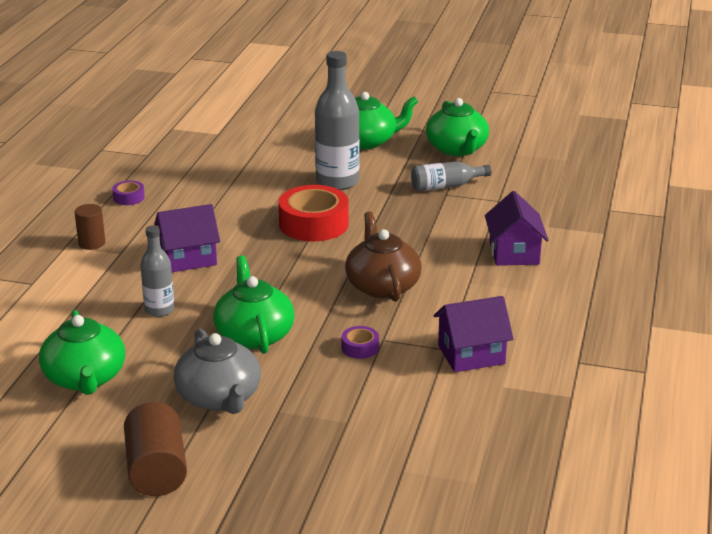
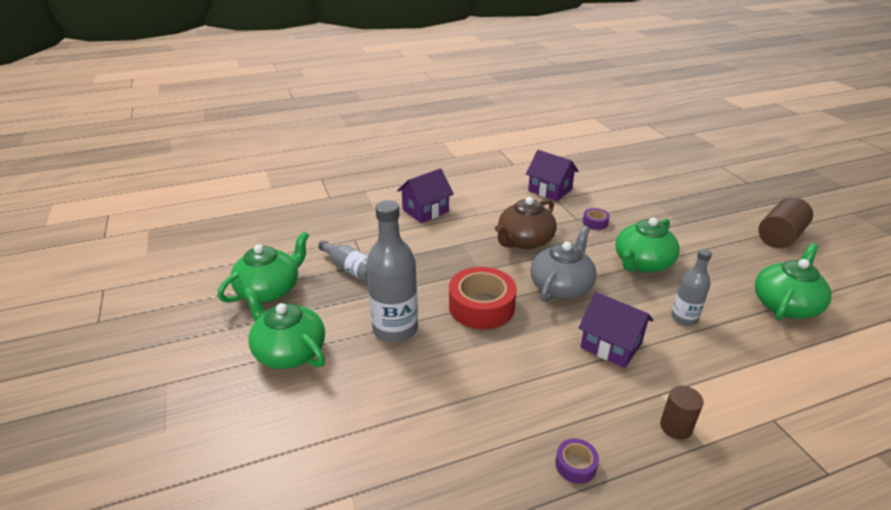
camera: 125 degrees left, 5 degrees up
grey teapot [174,329,261,414] -> grey teapot moved to [530,226,597,303]

